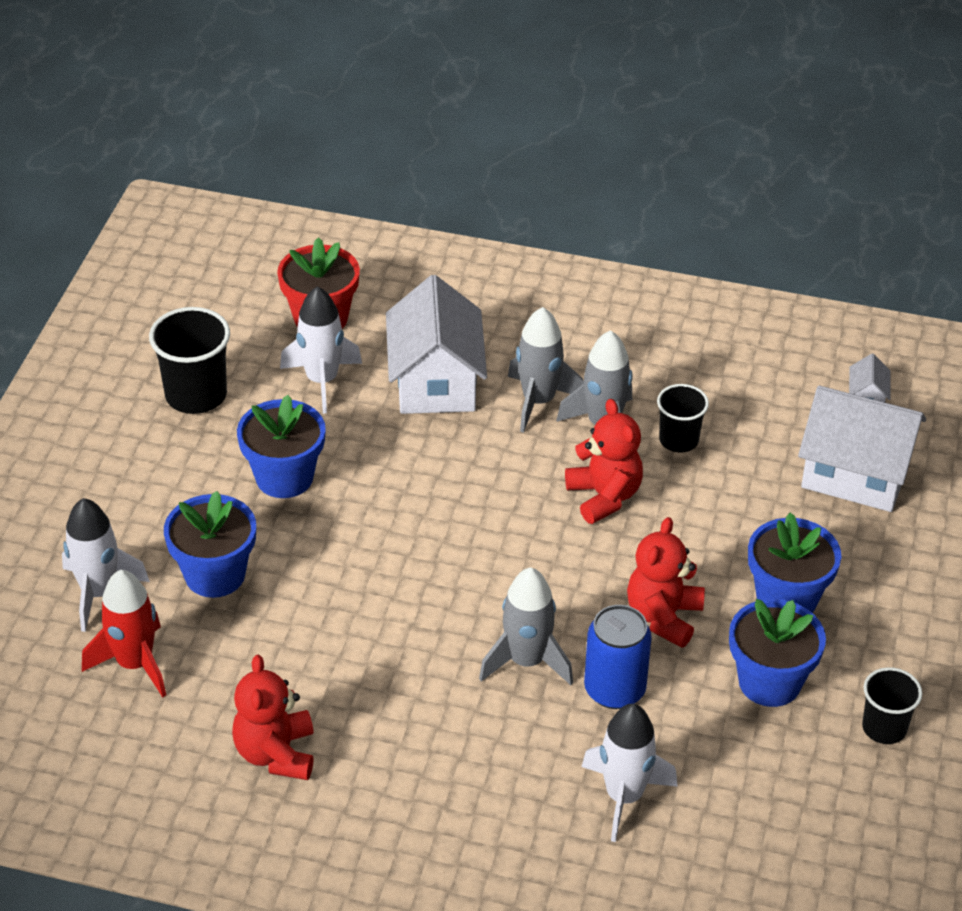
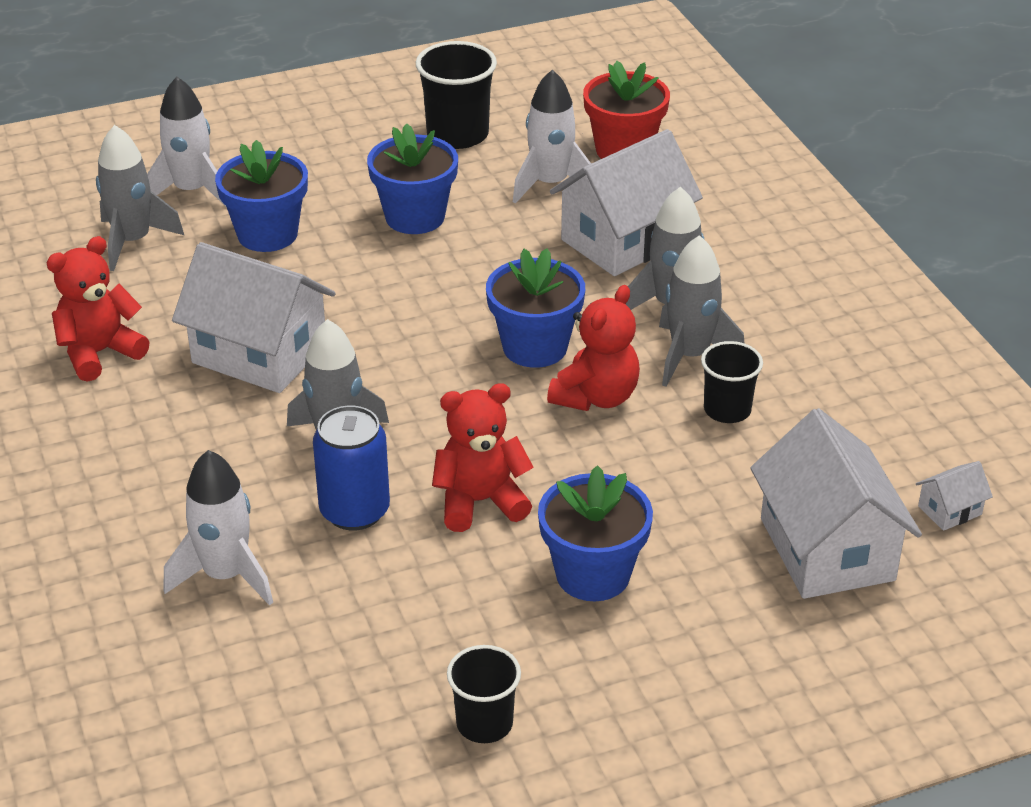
camera: 55 degrees right, 5 degrees down
red rocket [82,570,166,697] -> grey rocket [96,125,184,271]
blue flower pot [729,599,826,707] -> blue flower pot moved to [486,248,585,368]
none -> white house [172,242,336,393]

